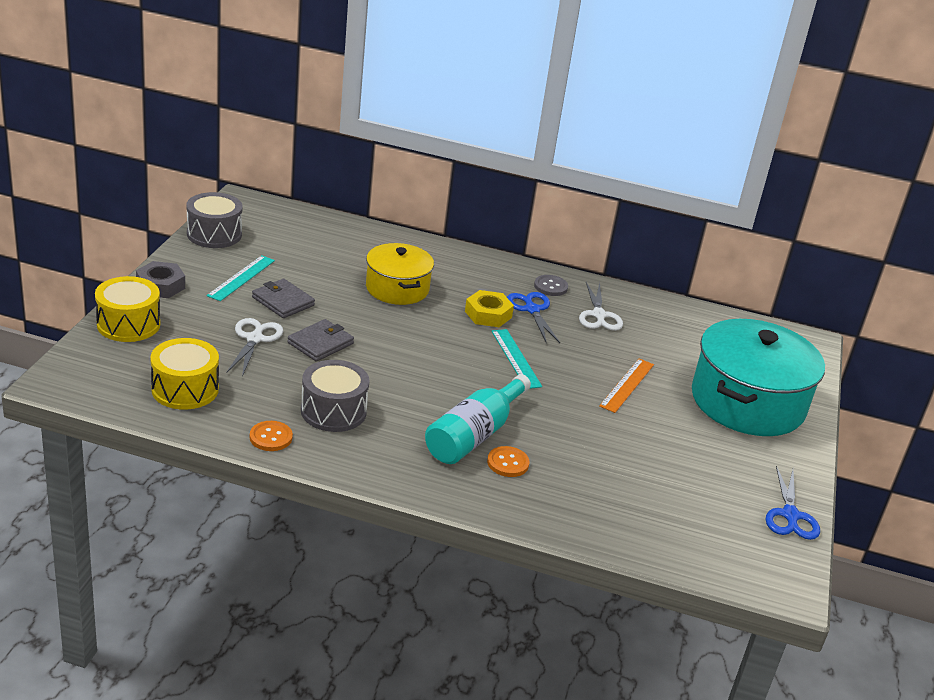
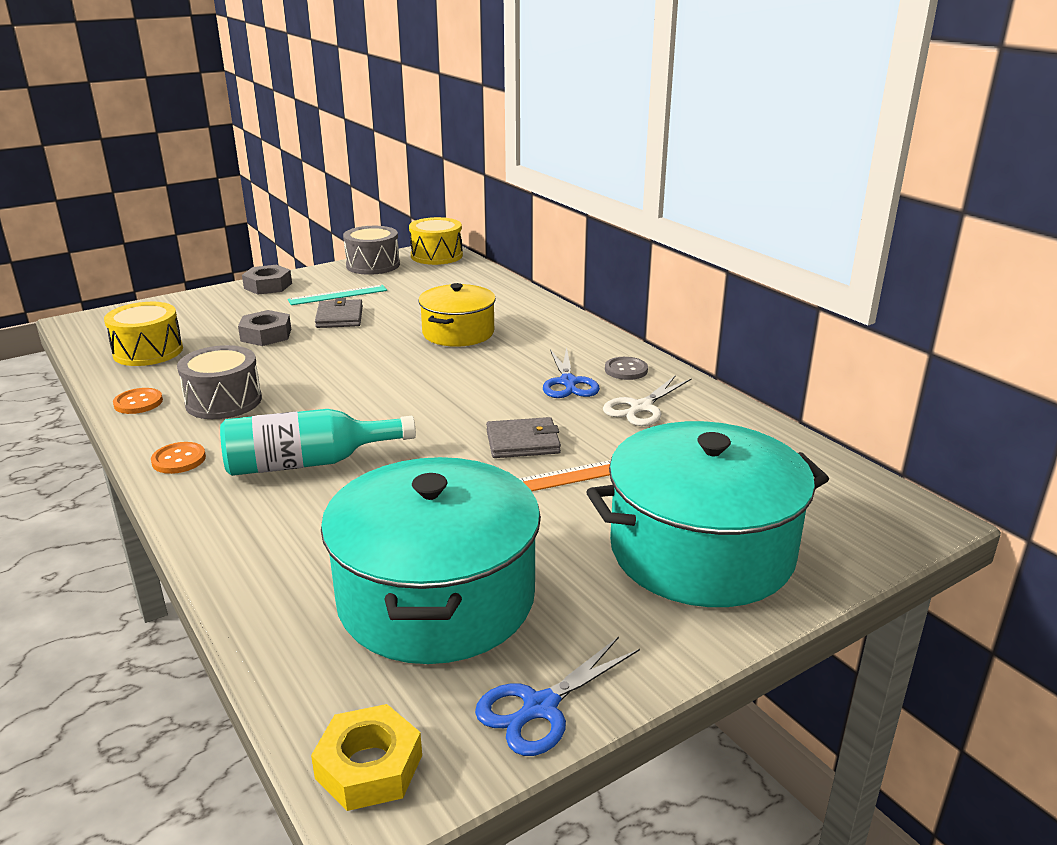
camera: 45 degrees right, 5 degrees down
yellow drum [95,276,160,342] -> yellow drum moved to [409,217,463,265]
white scissors [226,318,283,377] -> grey nut [238,310,291,346]
grey wallet [287,319,354,362] -> grey wallet moved to [486,417,561,458]
yellow nut [465,290,514,327] -> yellow nut moved to [311,704,422,811]
orange button [487,446,529,477] -> orange button moved to [151,442,206,474]
turquoise ruler [492,329,542,389] -> none
blue scissors [507,292,560,343] -> blue scissors turned 150 degrees clockwise [543,347,600,398]
none -> turquoise pot [321,457,541,664]

